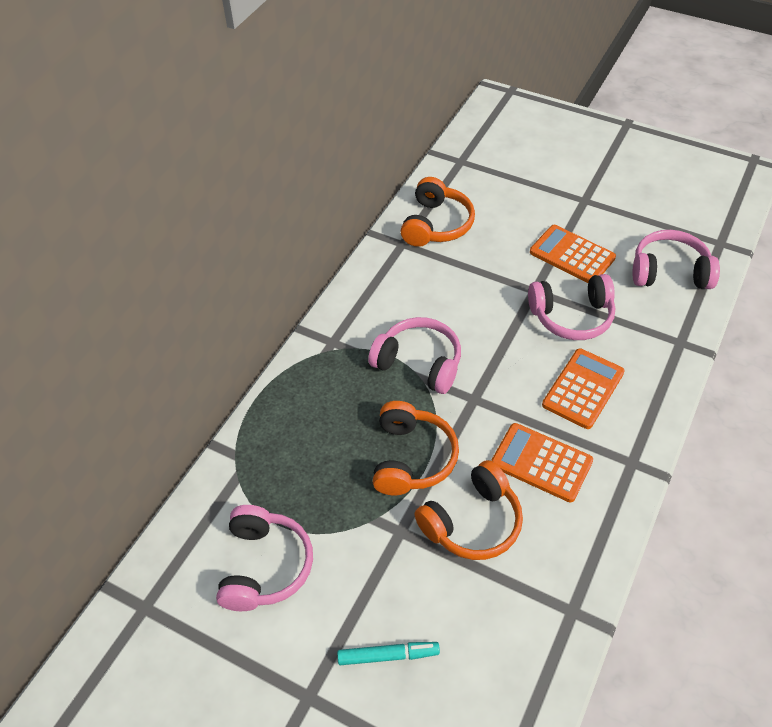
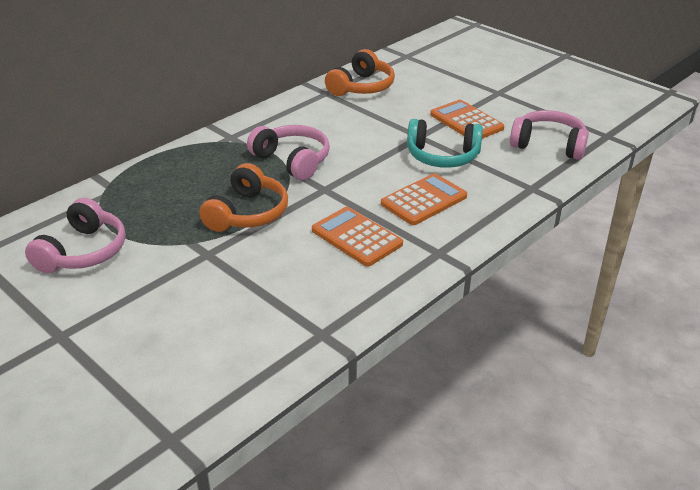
camera: 15 degrees right, 15 degrees down
turquoise marker [337,642,440,665] -> none
orange headphones [415,460,523,560] -> none
pink headphones [528,274,615,340] -> turquoise headphones [407,119,483,168]

